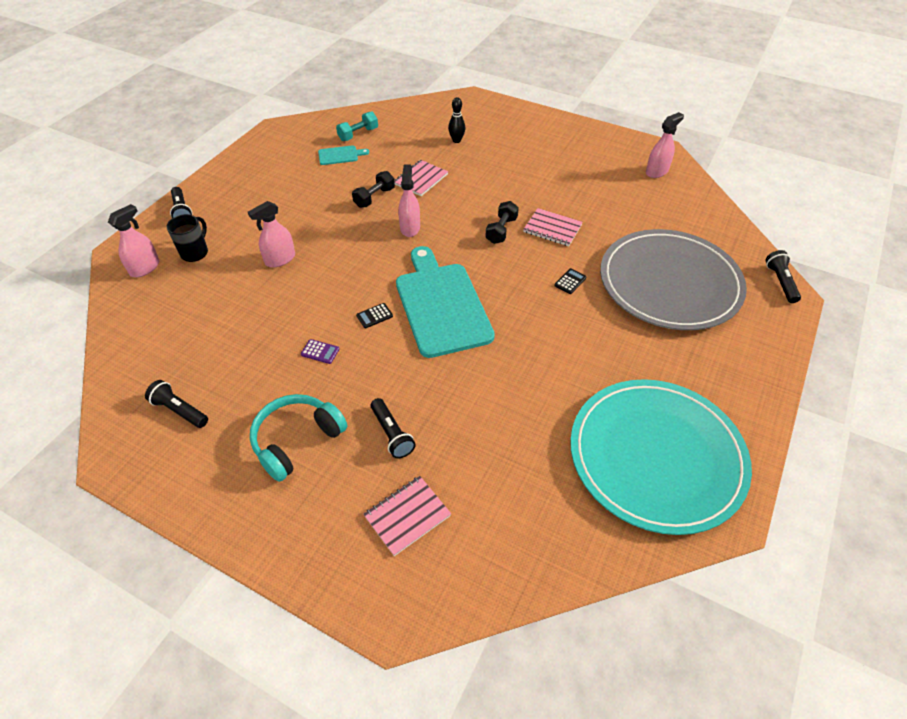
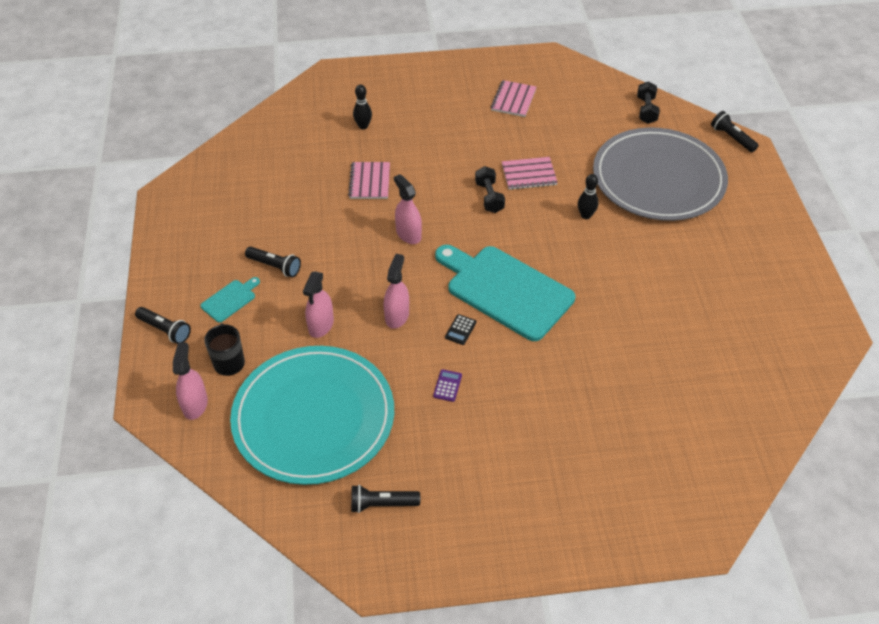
camera: 35 degrees left, 0 degrees up
turquoise headphones [250,394,347,482] -> none
purple calculator [301,339,339,364] -> purple calculator turned 60 degrees counterclockwise [433,369,462,402]
turquoise cutting board [318,145,369,165] -> turquoise cutting board moved to [200,277,260,322]
turquoise dumbbell [336,111,378,141] -> none
black dumbbell [352,171,395,208] -> black dumbbell moved to [637,81,660,124]
pink notebook [363,476,451,556] -> pink notebook moved to [491,80,536,117]
black flashlight [371,398,416,459] -> black flashlight moved to [245,246,301,278]
black calculator [554,268,587,294] -> black bowling pin [578,174,599,219]
turquoise plate [570,379,752,535] -> turquoise plate moved to [230,346,394,485]
pink spray bottle [646,112,684,178] -> pink spray bottle moved to [383,254,409,329]

